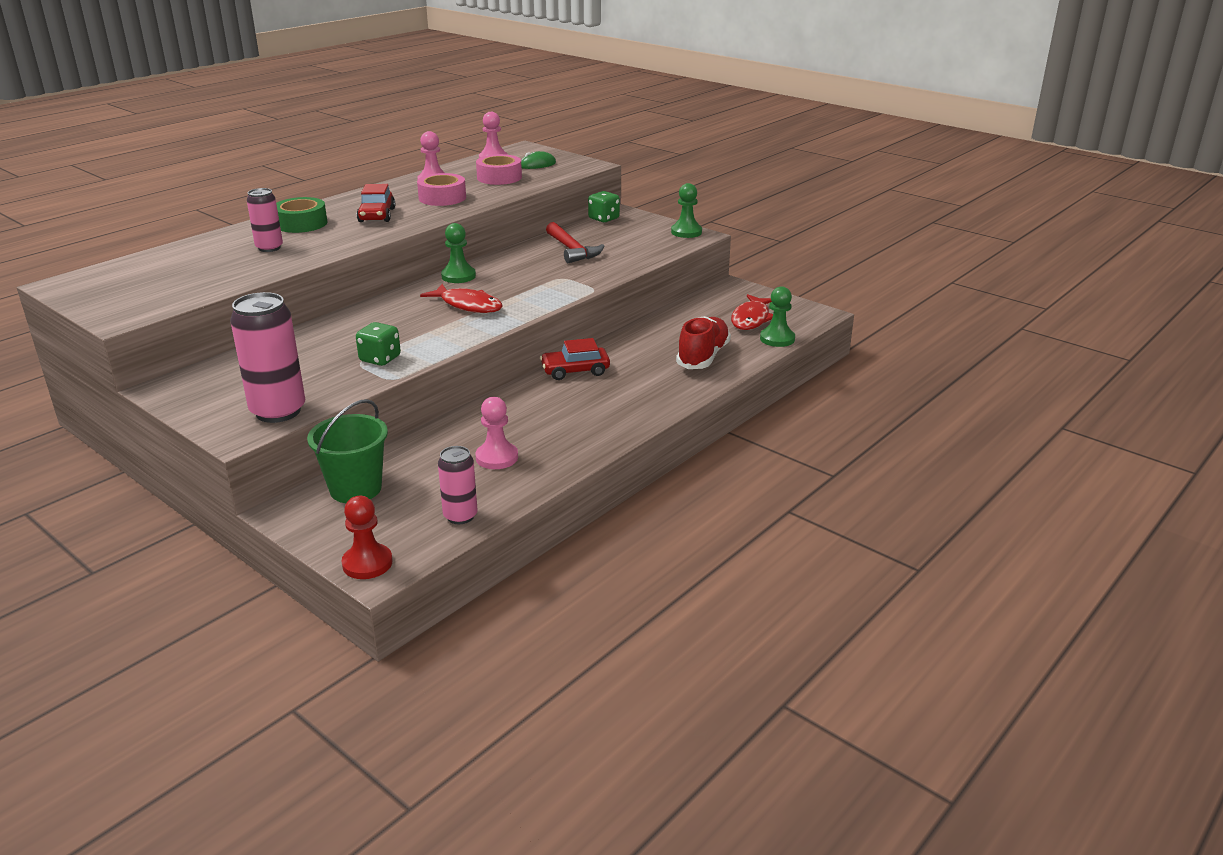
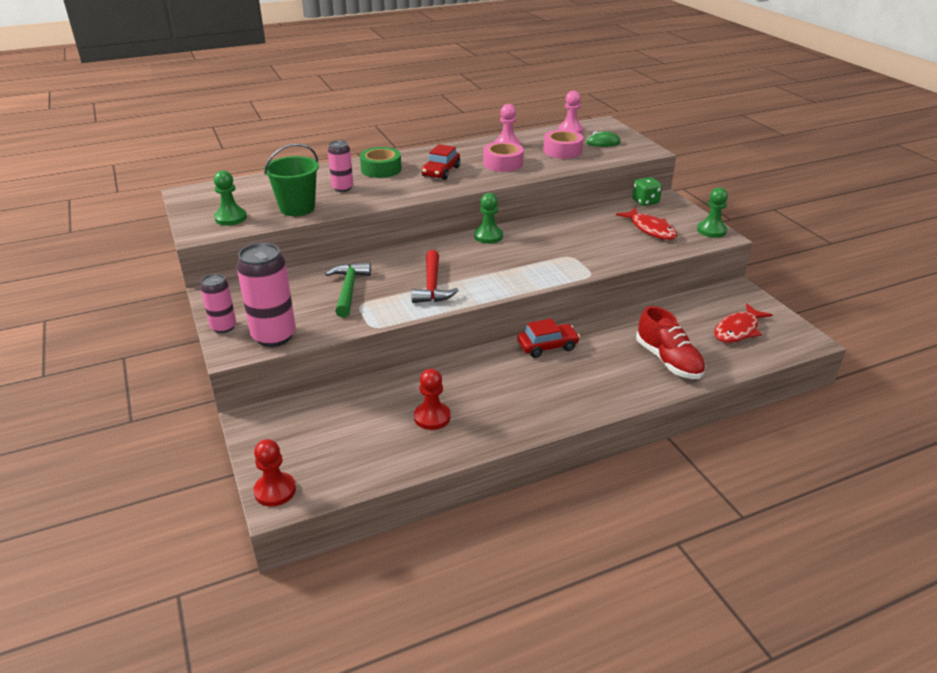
camera: 25 degrees right, 5 degrees up
green bucket [307,399,388,503] -> green bucket moved to [264,143,319,216]
green dice [356,322,401,366] -> none
red fish [420,284,503,313] -> red fish moved to [616,208,677,240]
pink can [438,446,478,524] -> pink can moved to [200,274,236,333]
pink pawn [476,397,518,469] -> red pawn [414,369,451,430]
red car [540,338,610,380] -> red car turned 150 degrees clockwise [517,318,580,358]
red hammer [546,222,604,263] -> red hammer moved to [411,250,459,303]
red shoe [676,316,731,369] -> red shoe turned 105 degrees clockwise [636,306,706,379]
green pawn [760,286,795,347] -> green pawn moved to [214,170,247,226]
none -> green hammer [325,262,371,317]

